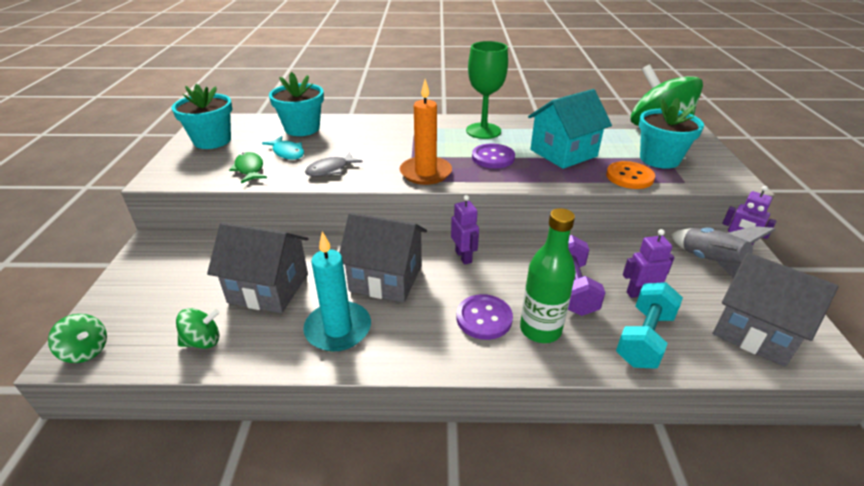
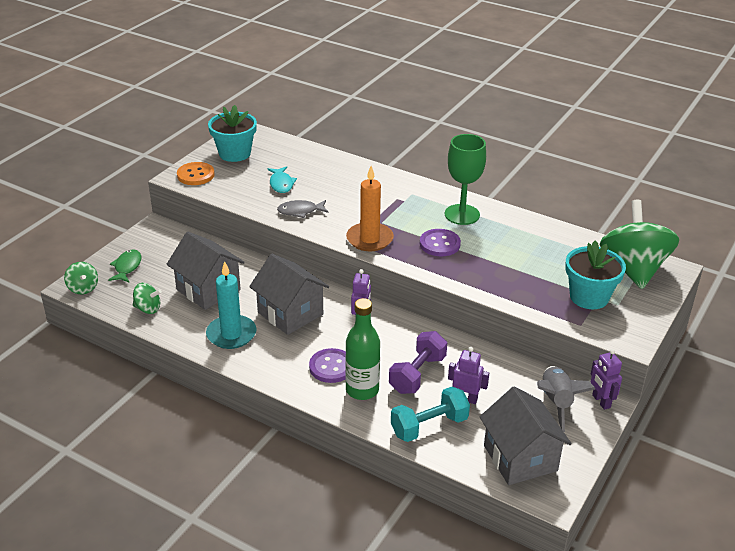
camera: 30 degrees right, 0 degrees up
green fish [229,152,267,183] -> green fish moved to [108,249,141,283]
turquoise flower pot [269,72,324,136] -> none
turquoise house [528,89,612,169] -> none
orange button [606,161,655,189] -> orange button moved to [177,162,215,185]

